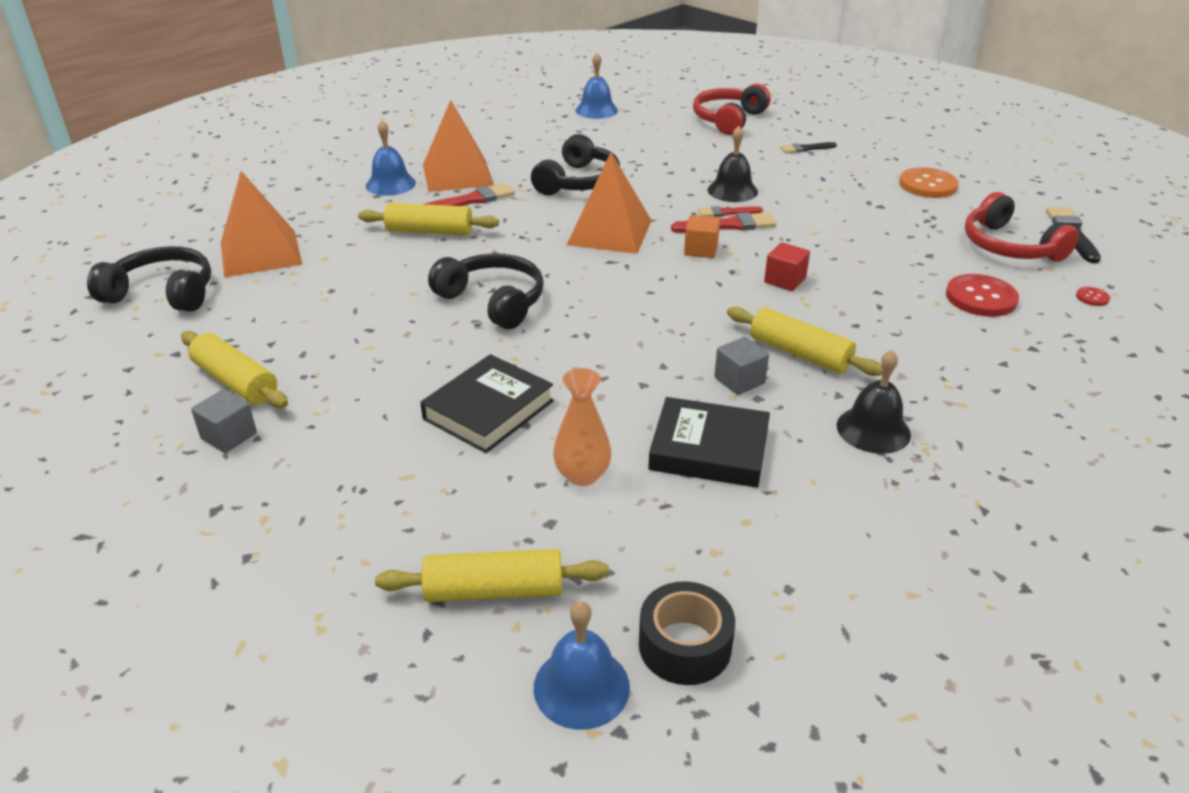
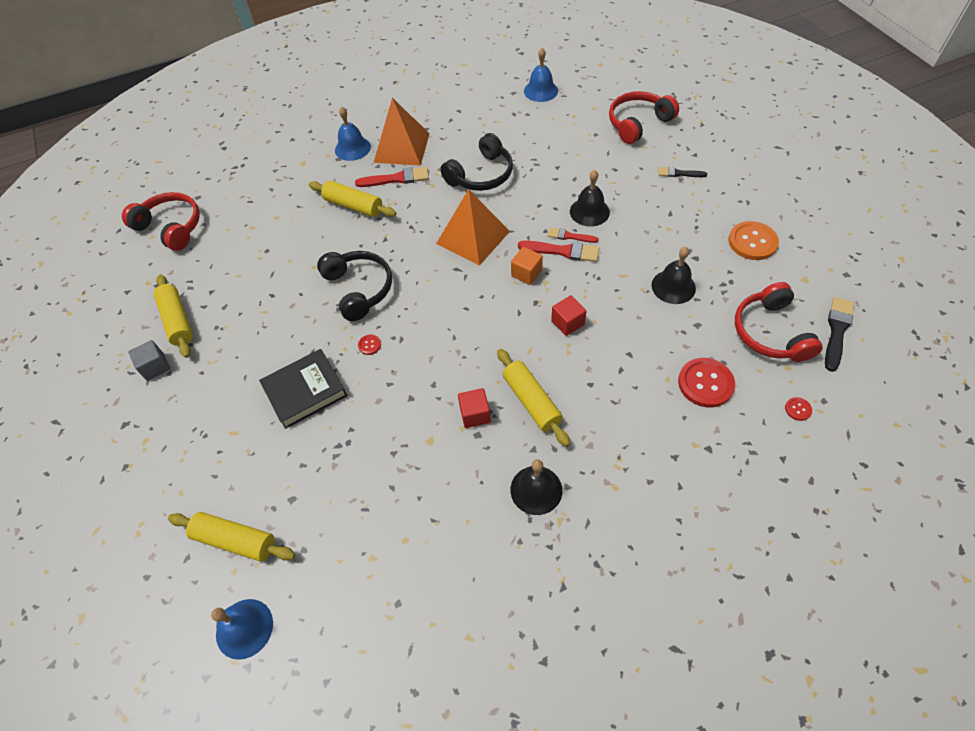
camera: 25 degrees right, 20 degrees up
black headphones [87,246,211,312] -> red headphones [122,192,200,251]
orange pyramid [221,171,302,277] -> none
orange vase [553,368,611,486] -> none
black tape [639,581,735,685] -> none
black book [648,397,770,488] -> none
grey cube [714,337,769,395] -> red cube [458,388,491,428]
none -> red button [358,335,381,355]
none -> black bell [651,247,696,304]

